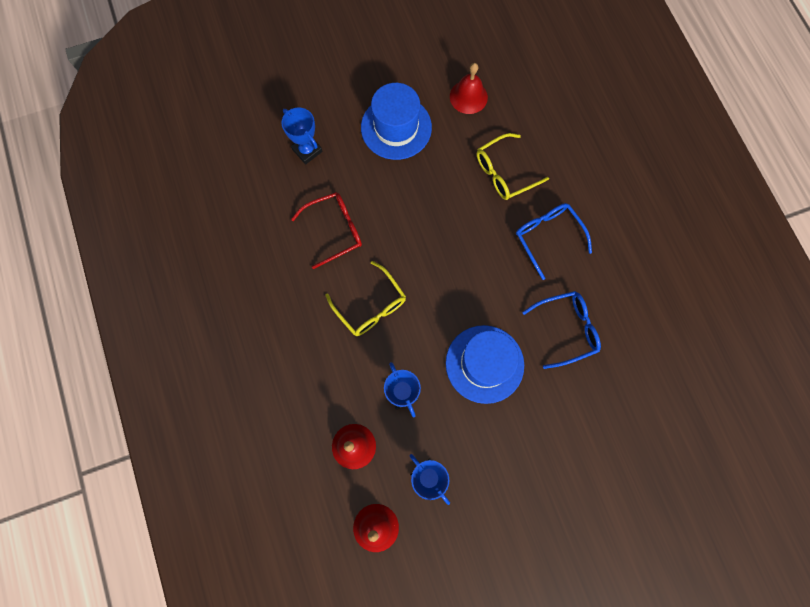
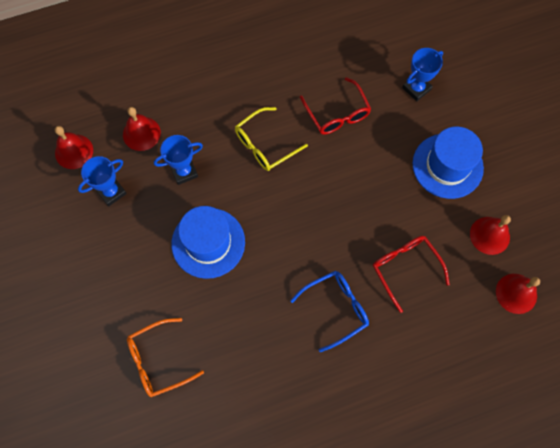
camera: 90 degrees right, 5 degrees down
yellow glasses [477,133,549,200] -> red glasses [373,236,450,313]
blue glasses [522,291,601,369] -> none
none -> orange glasses [127,318,204,397]
none -> red bell [496,274,540,314]

